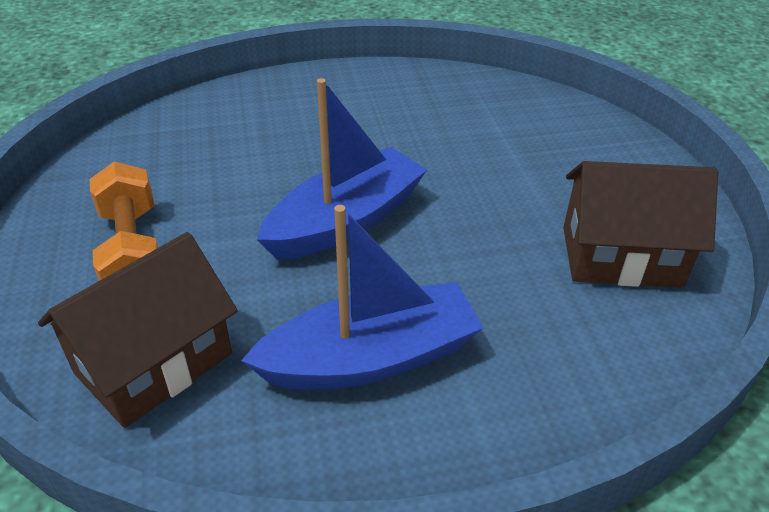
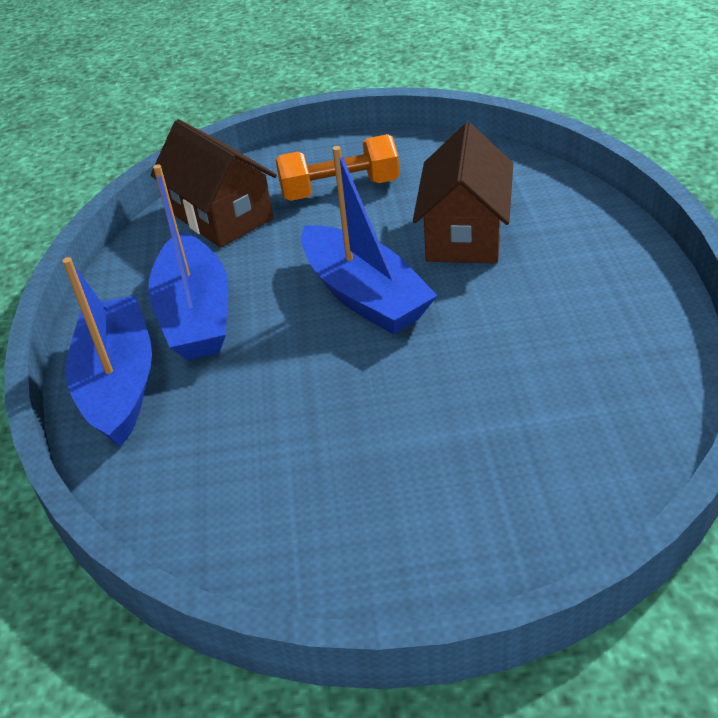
camera: 100 degrees right, 0 degrees up
brown house [563,161,718,288] -> brown house moved to [413,123,513,264]
none -> blue boat [62,257,152,447]

